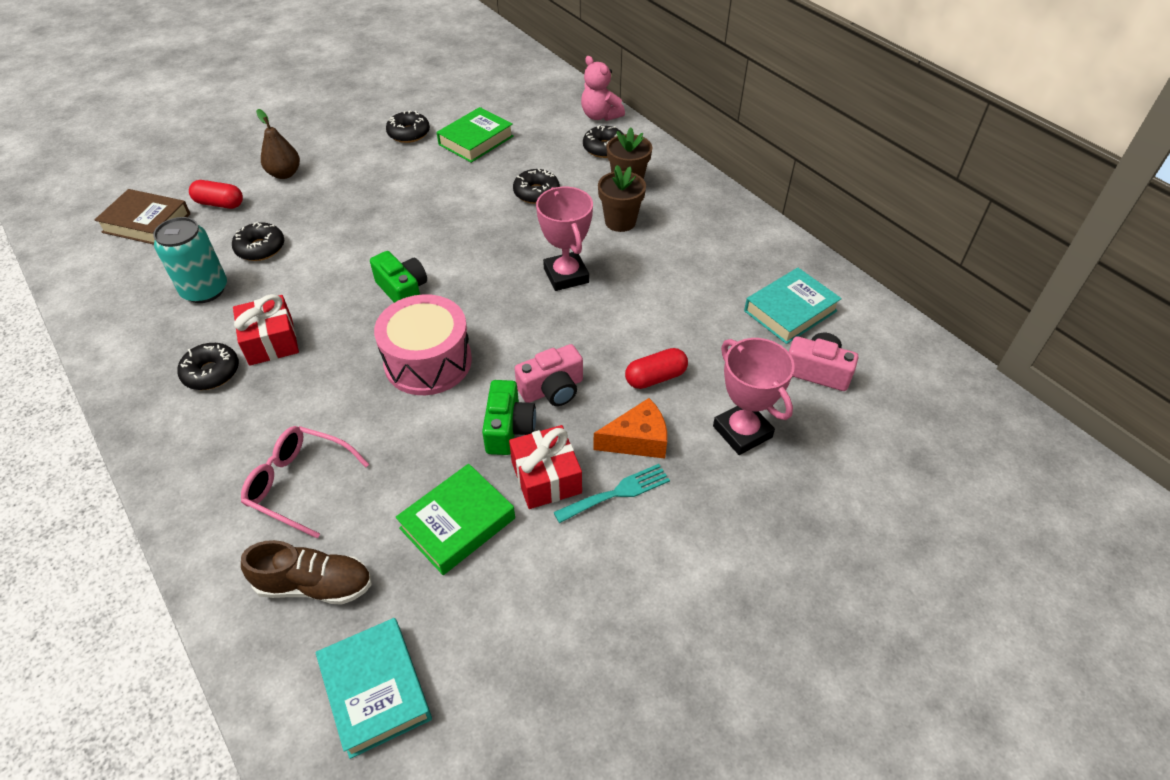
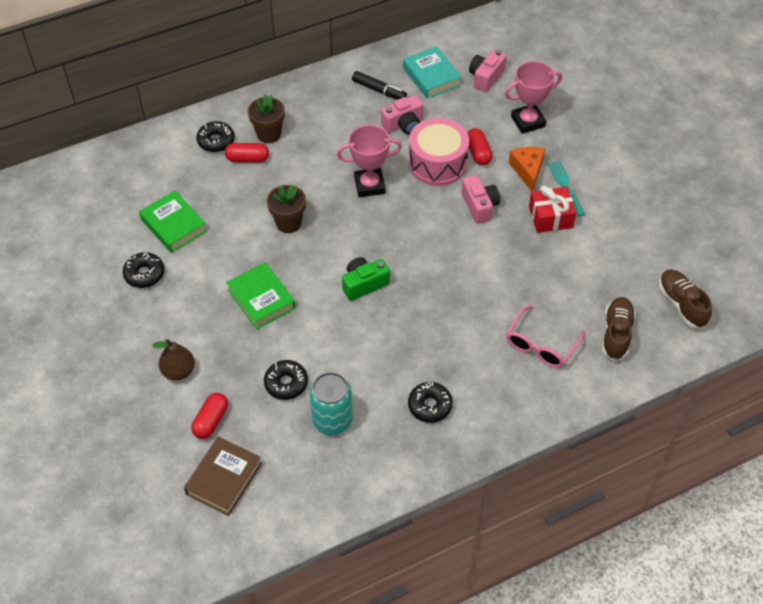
camera: 80 degrees left, 5 degrees up
red gift [233,294,299,366] -> none
turquoise book [315,618,432,759] -> brown shoe [659,269,712,329]
pink drum [374,294,472,395] -> pink drum moved to [409,118,469,186]
green book [395,464,515,575] -> green book moved to [226,262,296,329]
green camera [482,380,536,455] -> none
black donut [513,169,560,204] -> none
pink teddy bear [581,56,625,121] -> none
brown flower pot [598,165,646,232] -> brown flower pot moved to [267,185,306,233]
none -> red capsule [225,143,269,163]
none -> black marker [352,71,407,100]
none -> pink camera [381,95,424,134]

